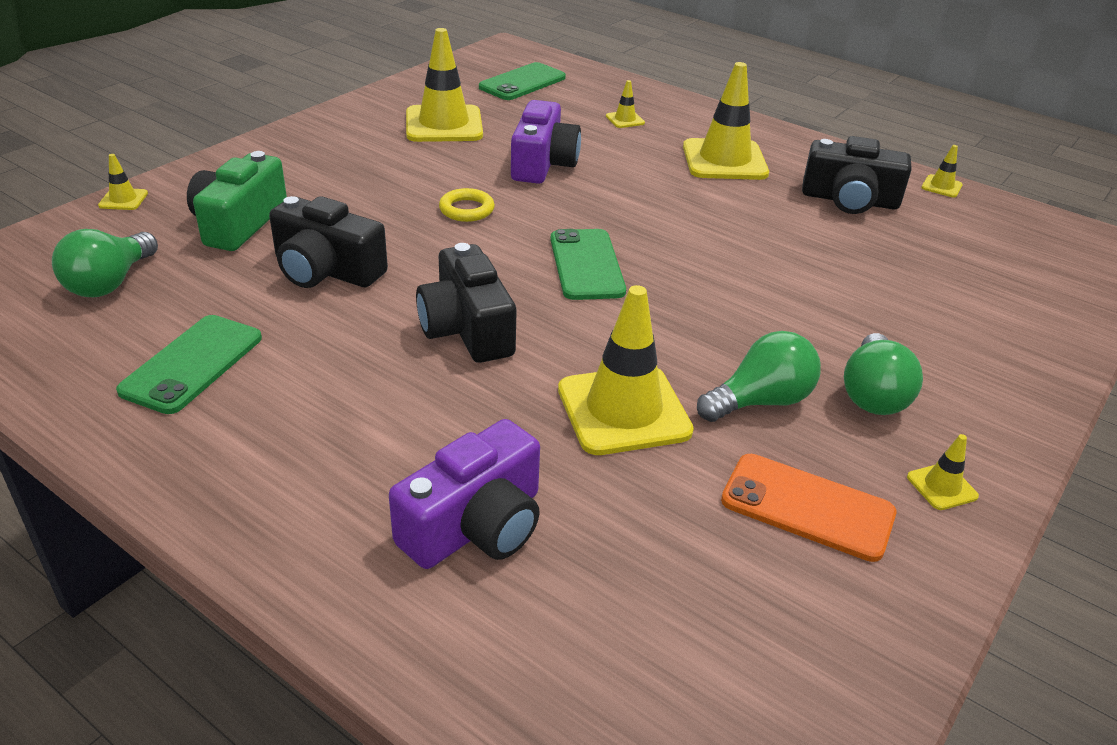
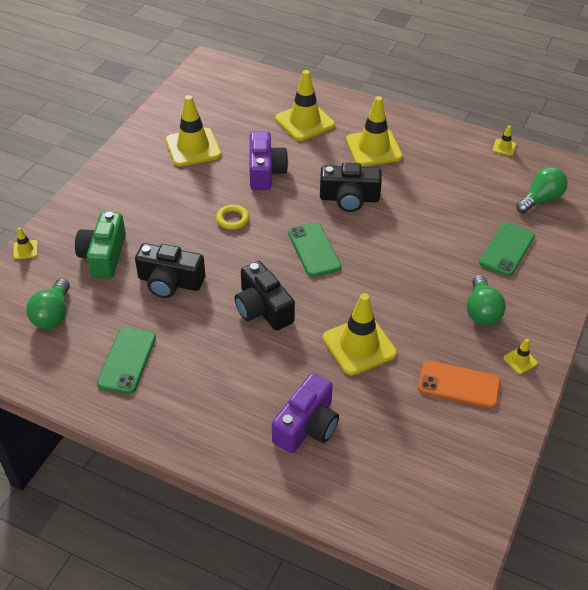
camera: 10 degrees left, 10 degrees up
green phone [479,62,566,100] -> green phone moved to [479,222,535,276]
yellow traffic cone [606,80,645,128] -> yellow traffic cone [275,70,335,141], size x2.29
green light bulb [697,331,821,422] -> green light bulb moved to [516,167,568,213]
black camera [802,136,912,214] -> black camera moved to [320,163,382,212]

